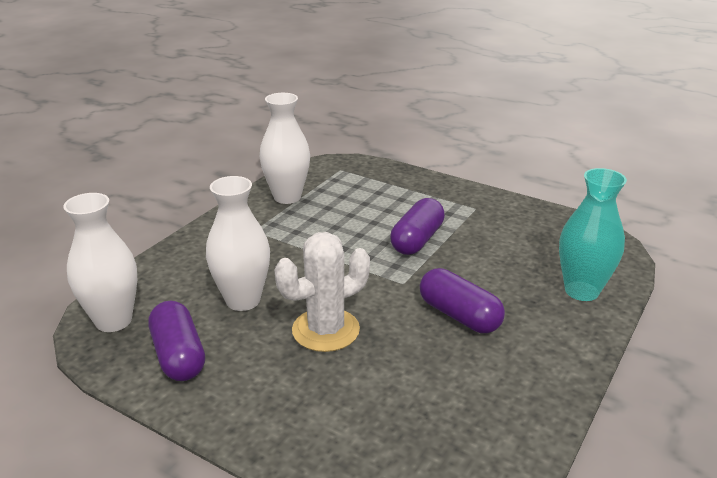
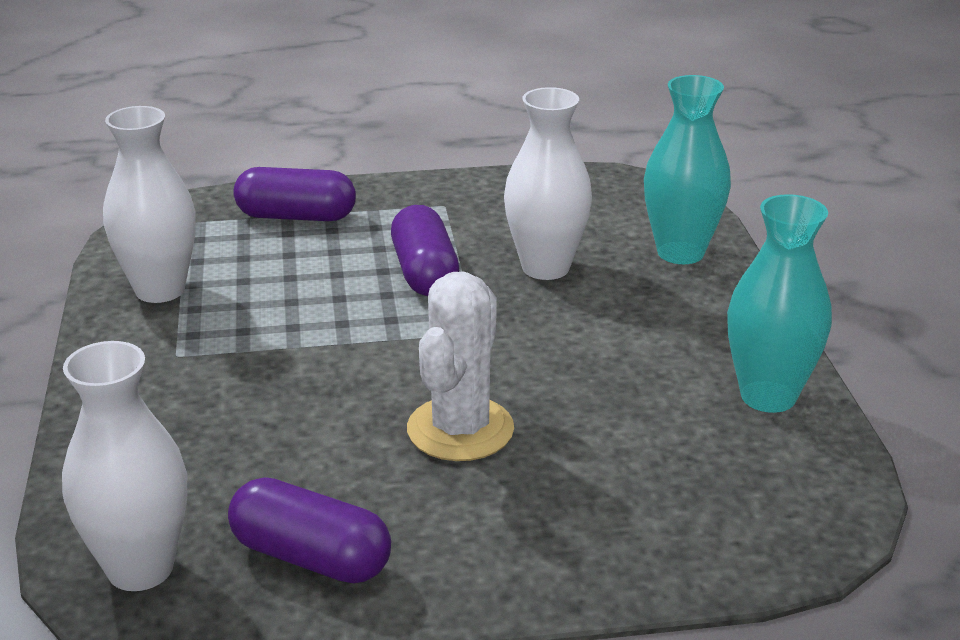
camera: 40 degrees left, 0 degrees up
white vase [206,176,270,311] -> white vase moved to [504,87,592,280]
purple capsule [420,268,505,333] -> purple capsule moved to [233,167,356,221]
none -> turquoise vase [727,194,832,413]

